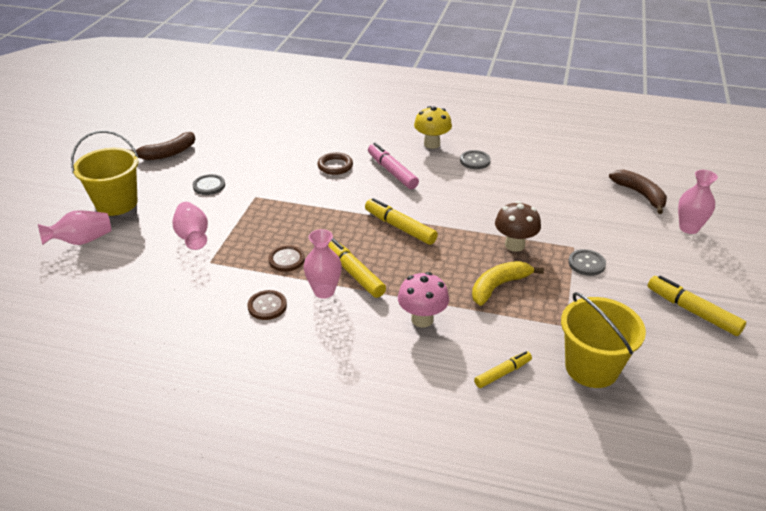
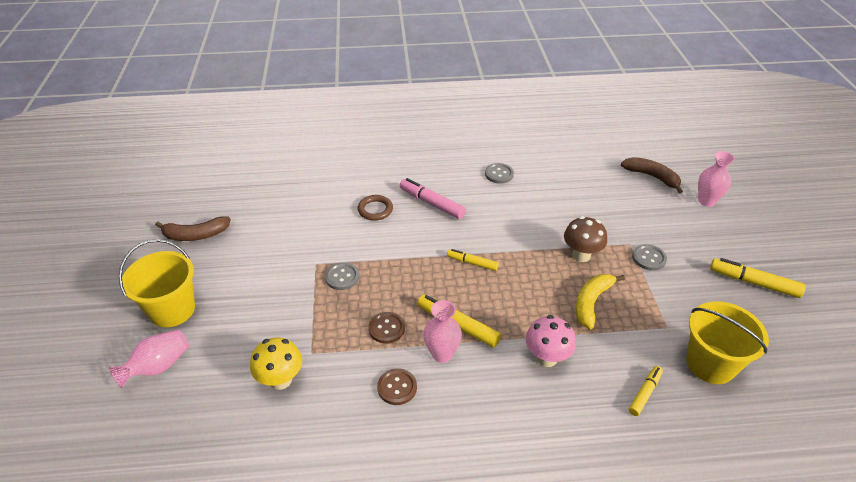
camera: 20 degrees left, 5 degrees up
brown banana [128,132,195,160] -> brown banana turned 45 degrees clockwise [155,216,231,241]
pink vase [173,202,208,250] -> none
grey button [193,174,225,195] -> grey button moved to [325,262,359,290]
yellow marker [365,198,438,245] -> yellow marker [447,249,499,271], size x0.63
yellow mushroom [414,106,452,149] -> yellow mushroom moved to [250,337,302,390]

